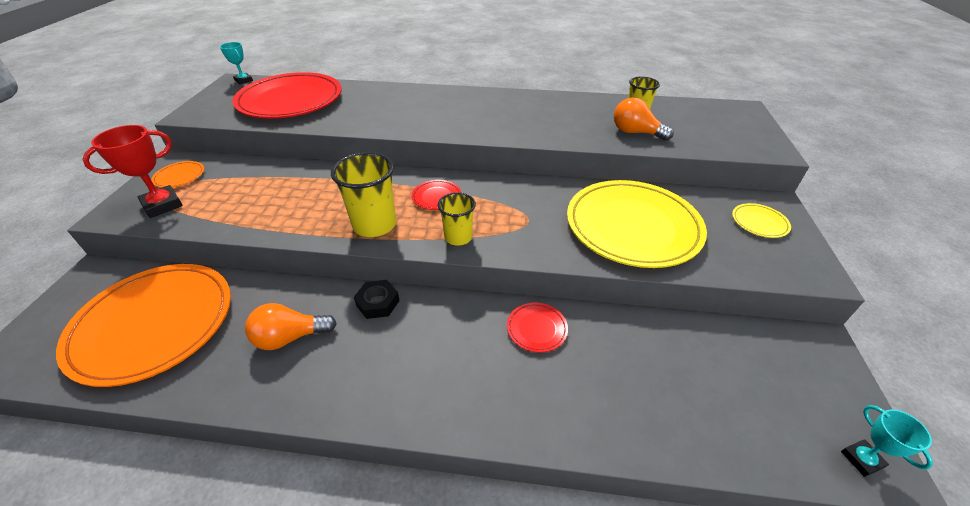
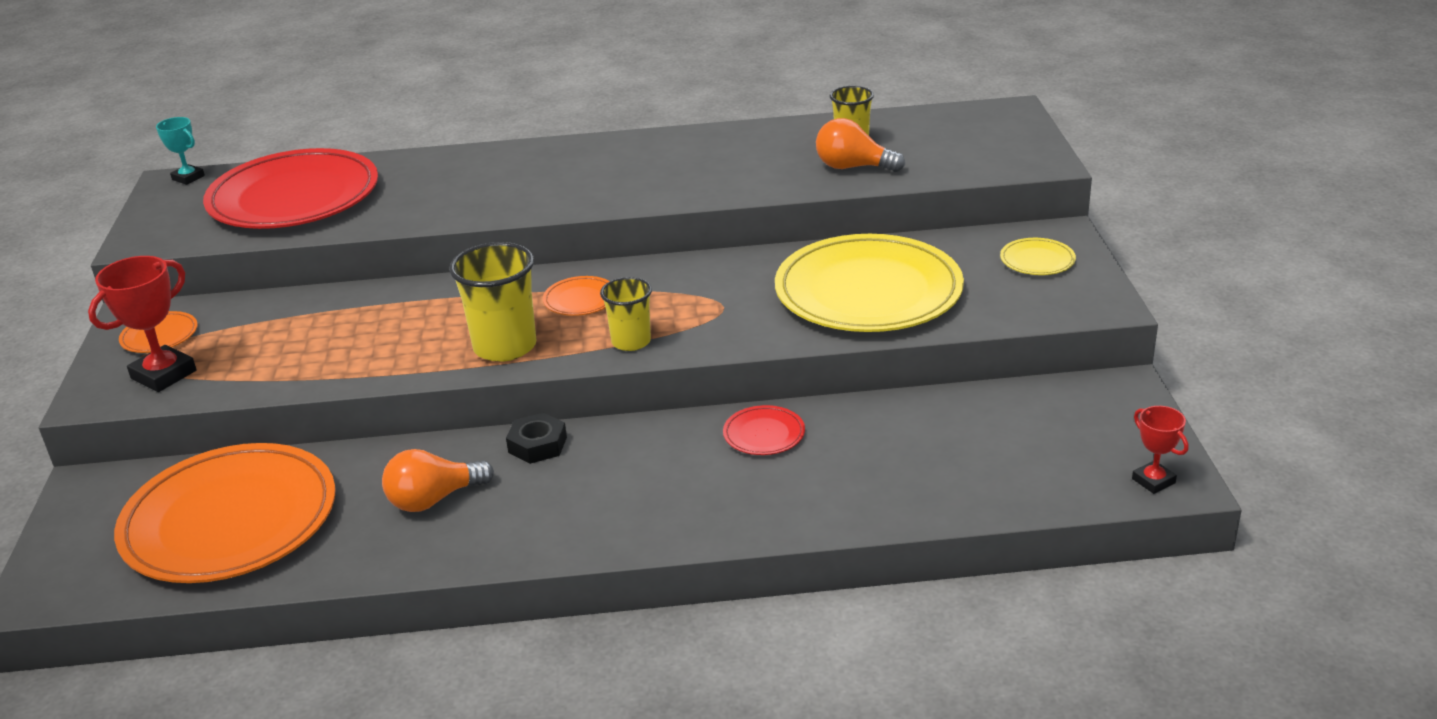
camera: 10 degrees left, 10 degrees down
red plate [411,180,461,210] -> orange plate [543,276,609,316]
turquoise trophy [841,405,933,477] -> red trophy [1132,406,1189,494]

